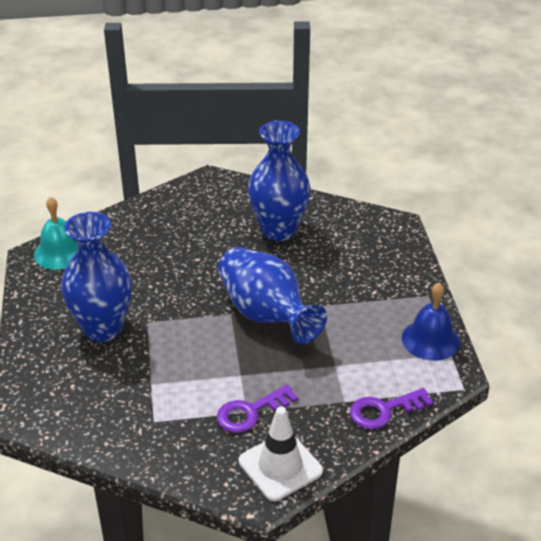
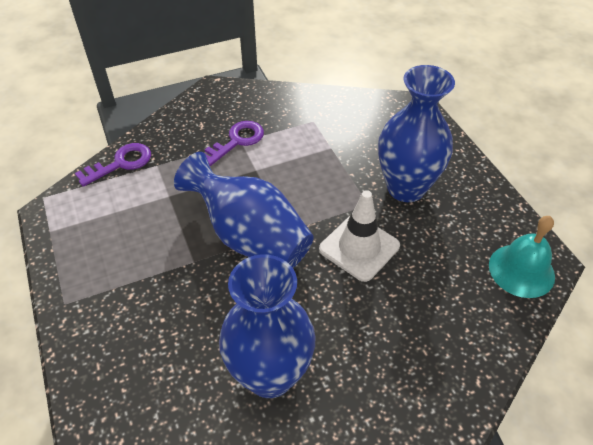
camera: 165 degrees right, 10 degrees up
white traffic cone [239,407,323,501] -> white traffic cone moved to [319,190,400,282]
blue bell [402,282,460,361] -> none

